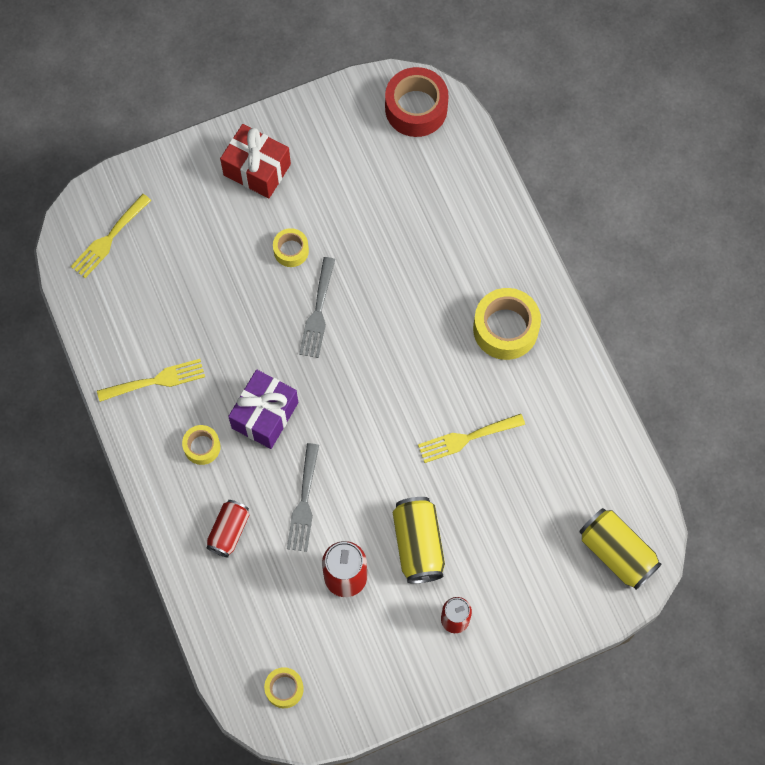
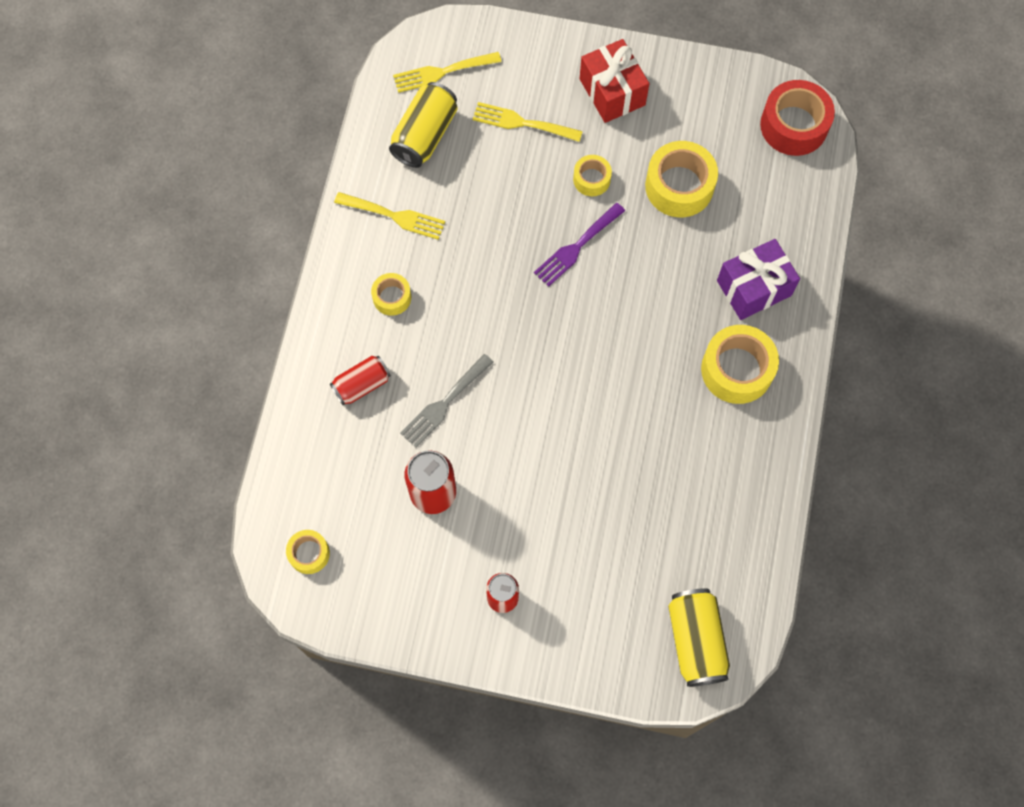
camera: 35 degrees right, 0 degrees up
purple gift [228,369,298,449] -> purple gift moved to [717,239,800,320]
grey fork [299,257,335,358] -> purple fork [534,203,625,287]
yellow can [393,497,445,584] -> yellow can moved to [389,82,457,168]
yellow fork [418,414,525,463] -> yellow fork moved to [473,102,583,142]
none -> yellow tape [645,141,718,217]

